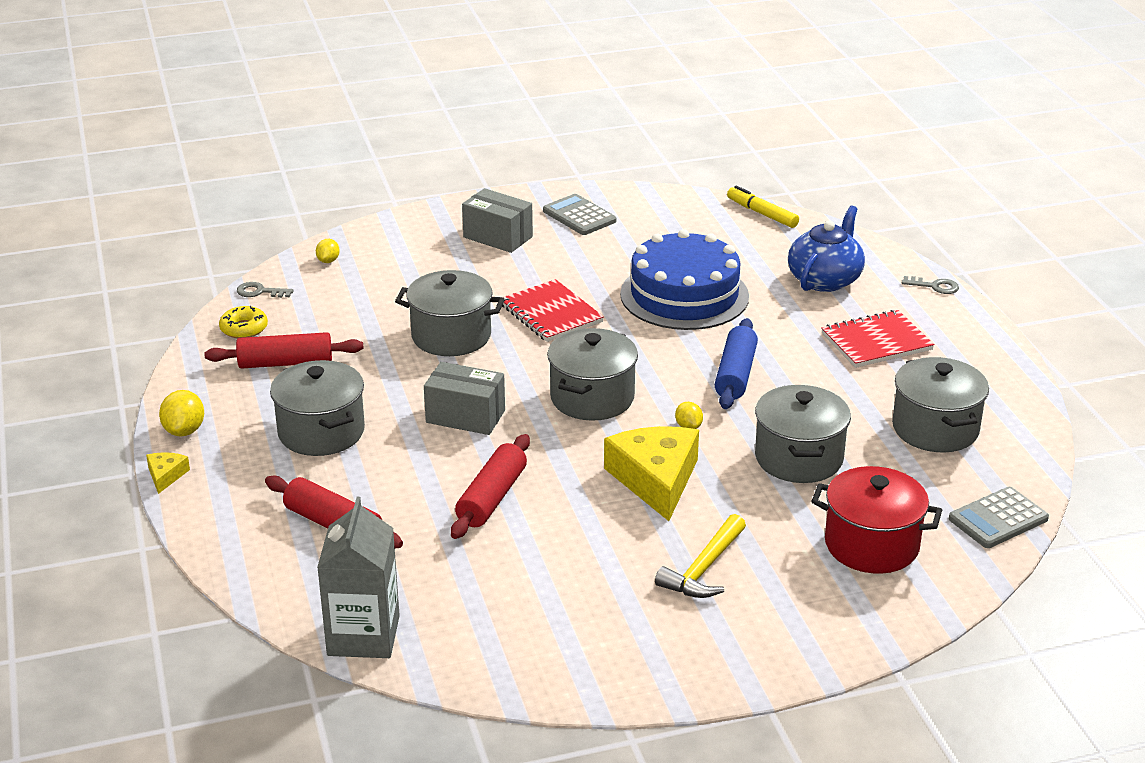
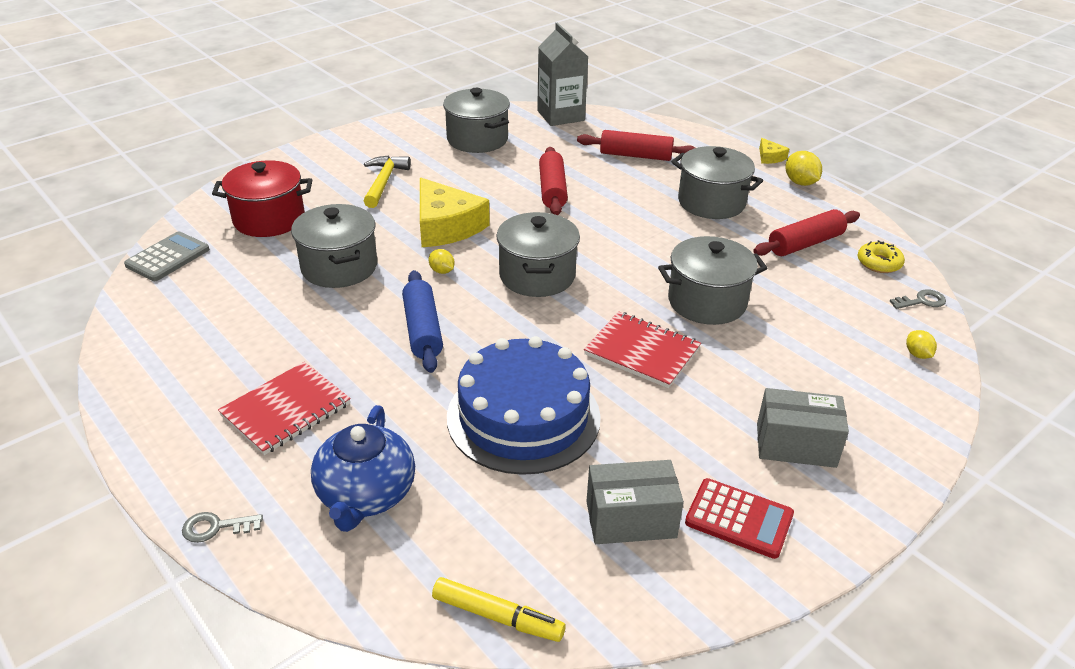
camera: 155 degrees right, 5 degrees up
grey box [424,362,505,435] -> grey box moved to [586,460,684,544]
grey calculator [543,194,616,235] -> red calculator [685,478,794,559]
grey pot [892,357,989,453] -> grey pot moved to [443,88,510,153]

